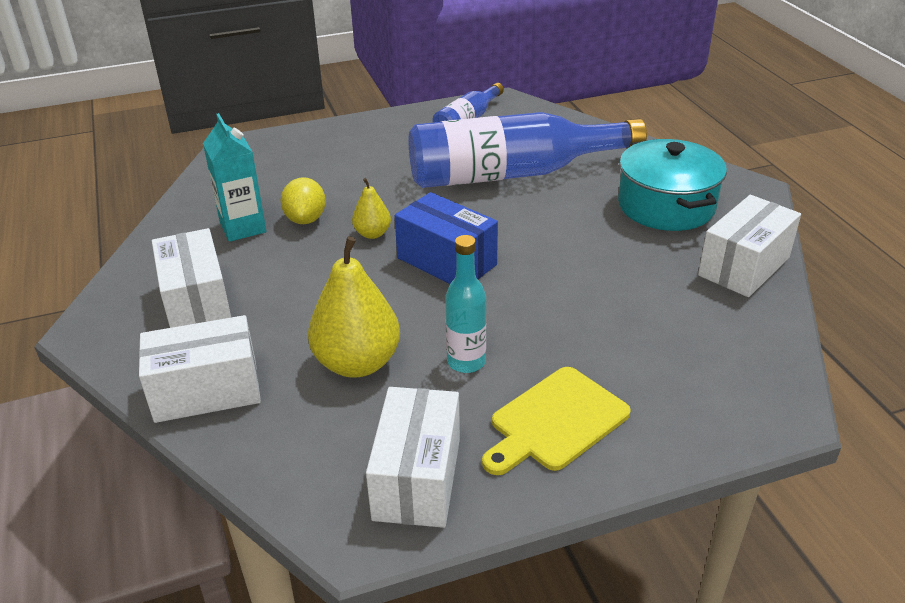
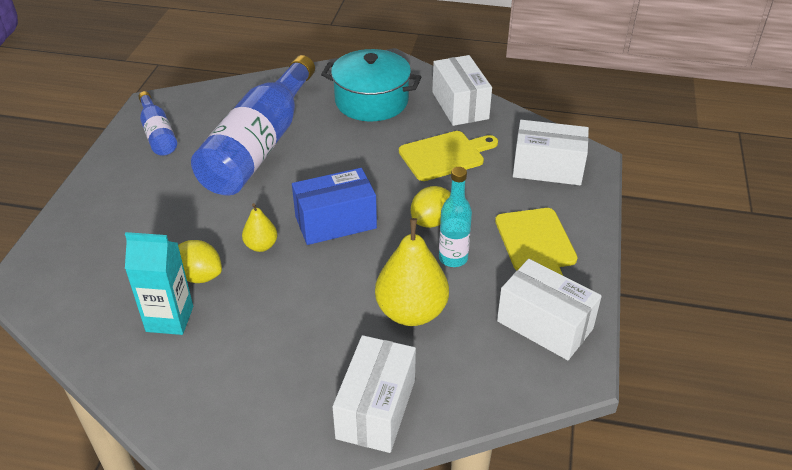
camera: 60 degrees left, 5 degrees up
white box [152,228,231,328] -> white box moved to [513,120,589,185]
none -> yellow cutting board [399,131,498,181]
none -> yellow lemon [411,186,451,228]

